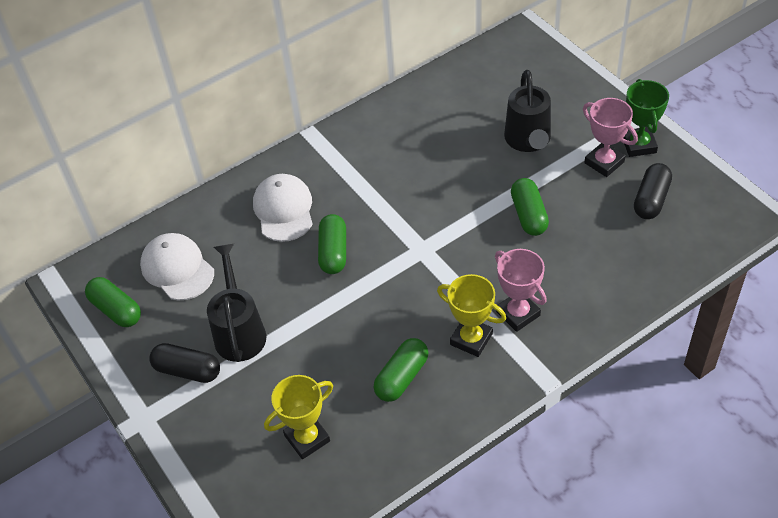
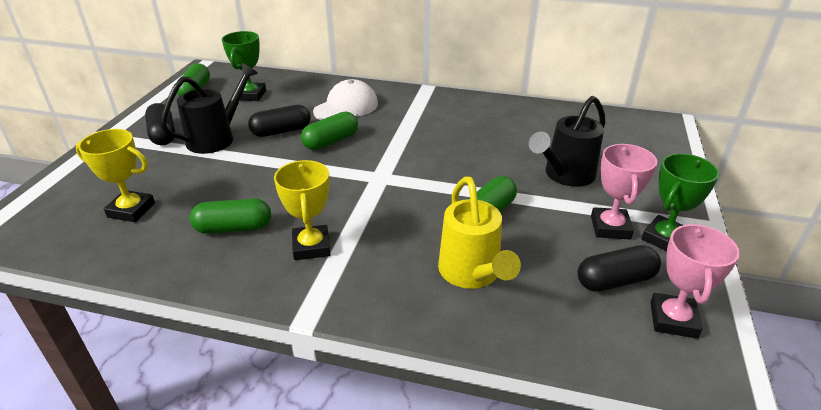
camera: 45 degrees right, 15 degrees down
white cap [140,233,214,300] -> green trophy [222,31,266,101]
pink trophy [495,249,547,332] -> pink trophy moved to [650,224,740,339]
none -> black capsule [248,105,311,137]
none -> yellow watering can [438,176,521,289]

